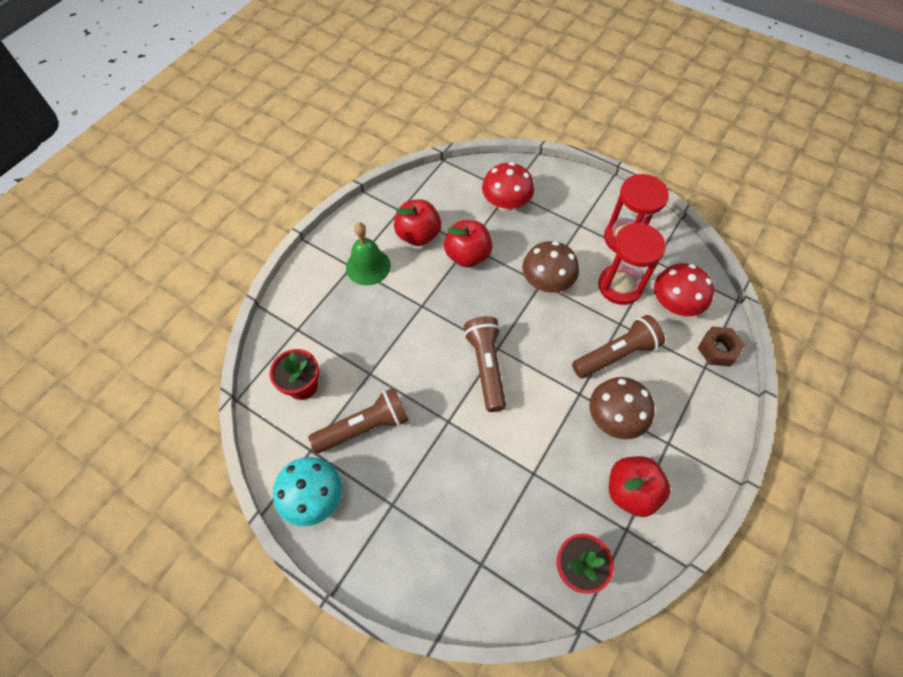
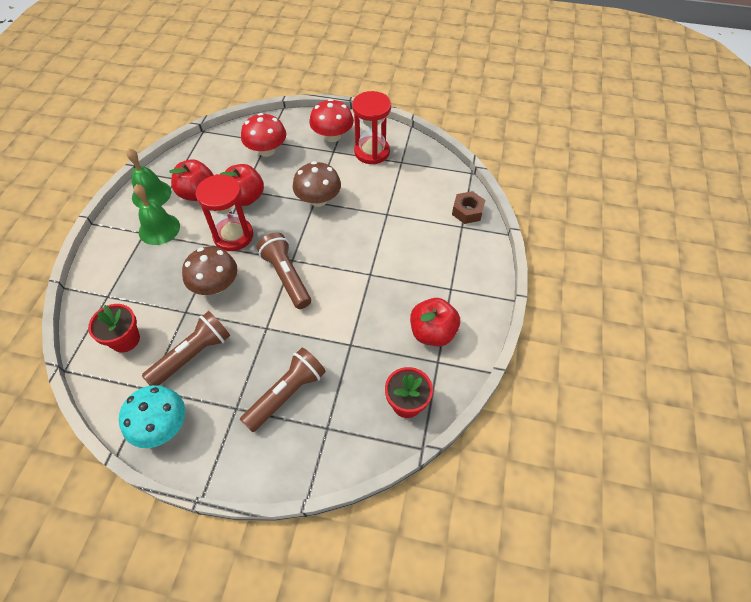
camera: 20 degrees left, 5 degrees down
brown flashlight [572,315,665,378] -> brown flashlight moved to [240,348,326,432]
brown mushroom [589,377,655,439] -> brown mushroom moved to [182,247,237,295]
red hourglass [598,223,666,305] -> red hourglass moved to [196,174,253,251]
red mushroom [654,263,714,316] -> red mushroom moved to [309,99,354,142]
none -> green bell [126,148,171,208]

